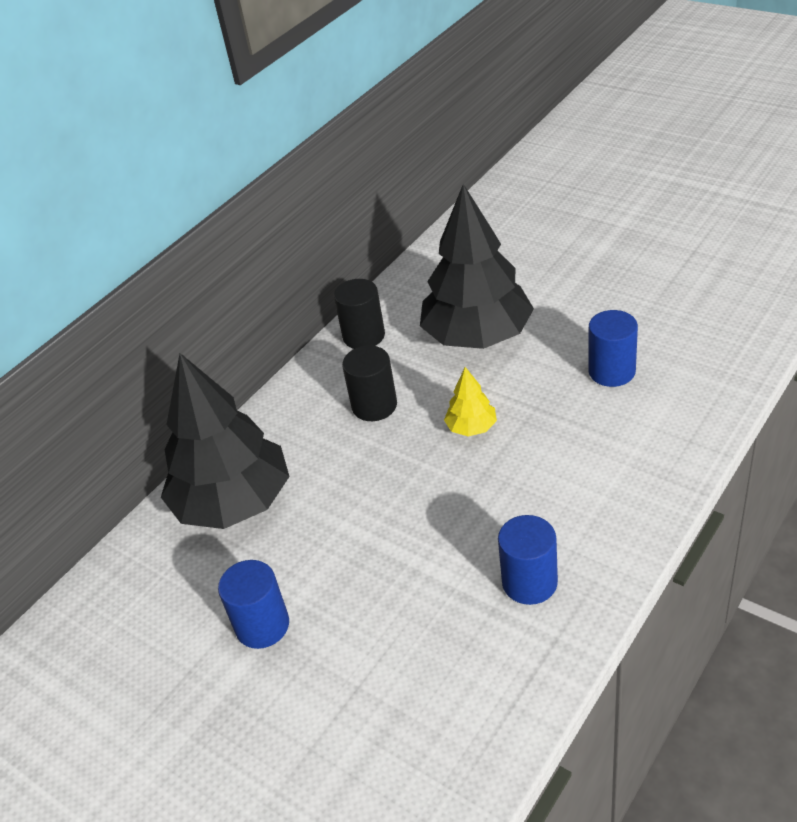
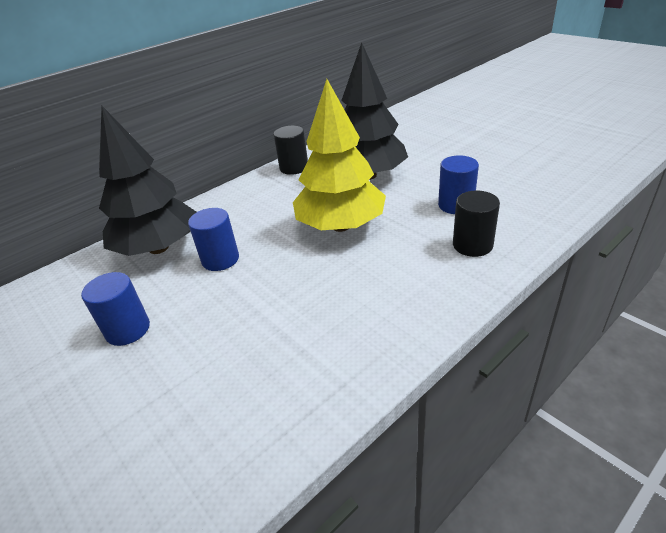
camera: 10 degrees right, 5 degrees down
black cylinder [342,346,397,421] -> black cylinder moved to [453,191,500,257]
yellow tree [444,367,497,436] -> yellow tree [293,79,386,232], size x2.34
blue cylinder [498,515,558,605] -> blue cylinder moved to [188,208,239,271]

